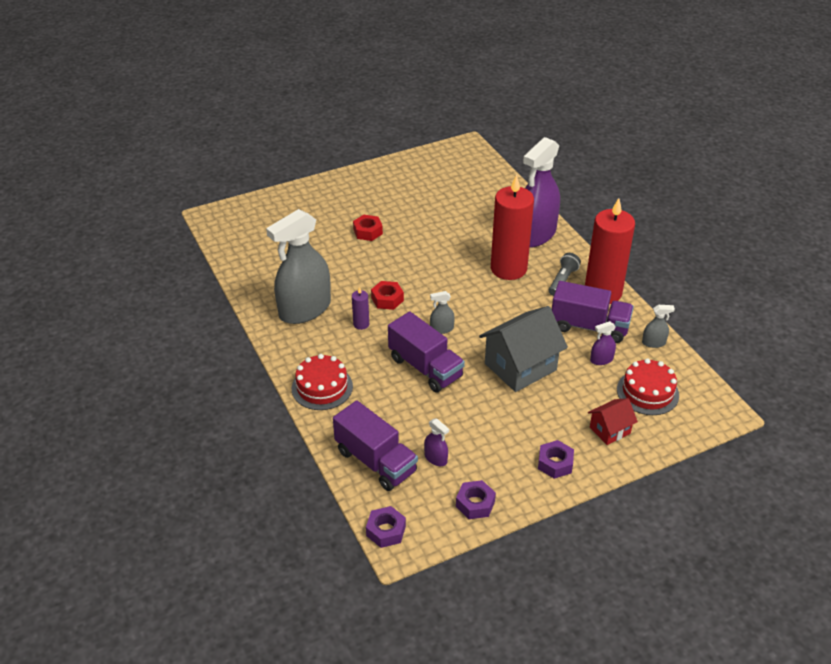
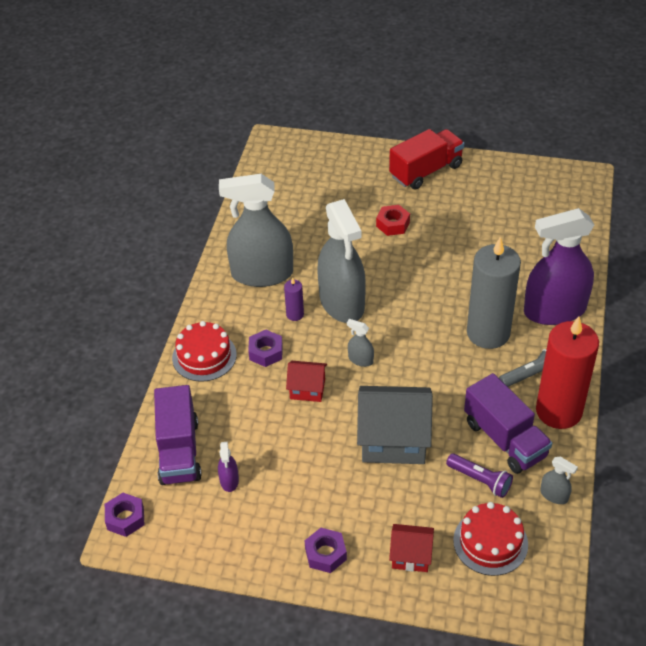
camera: 40 degrees right, 5 degrees up
red nut [371,281,404,310] -> grey spray bottle [317,199,366,323]
purple truck [388,311,465,392] -> red house [286,361,327,402]
purple nut [456,480,496,519] -> purple nut moved to [248,330,283,367]
red candle [491,174,534,280] -> grey candle [467,236,521,349]
purple spray bottle [590,321,616,365] -> purple flashlight [446,453,513,498]
none -> red truck [389,129,464,190]

